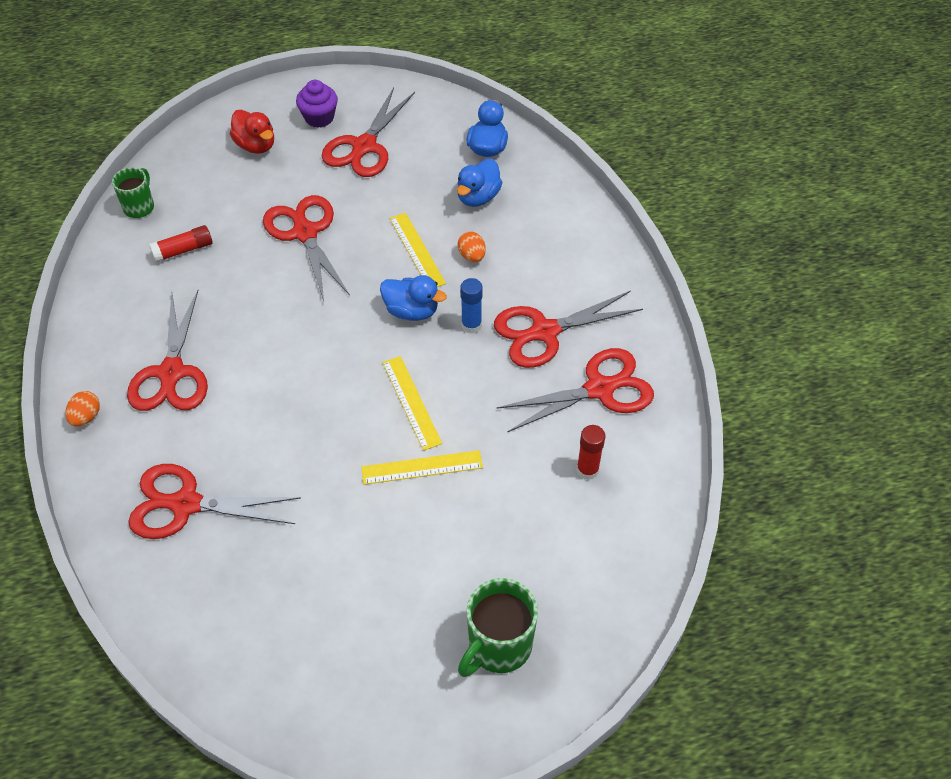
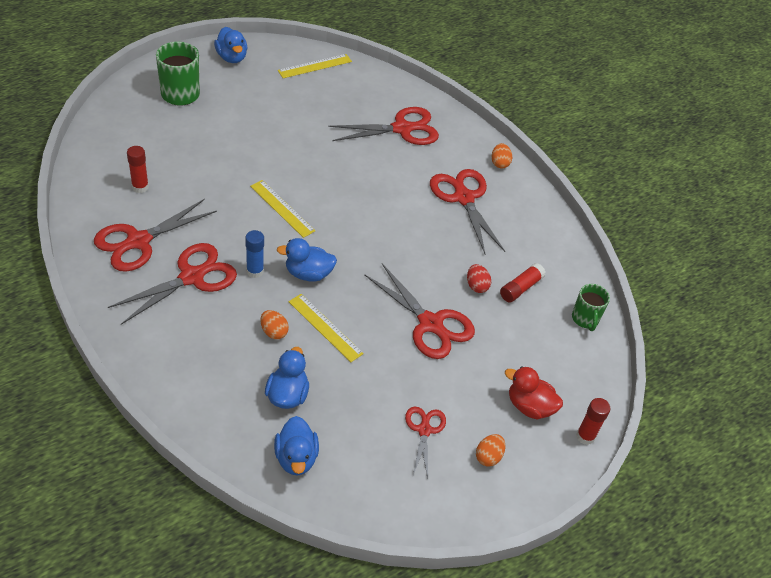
camera: 155 degrees right, 5 degrees down
purple cupcake [296,80,338,128] -> orange egg [476,434,505,466]
red scissors [322,87,415,177] -> red scissors [405,406,446,479], size x0.58
yellow ruler [361,450,483,485] -> yellow ruler moved to [278,54,352,78]
none -> blue duck [214,27,247,63]
none -> red egg [467,264,491,293]
none -> red glue stick [576,398,610,445]

